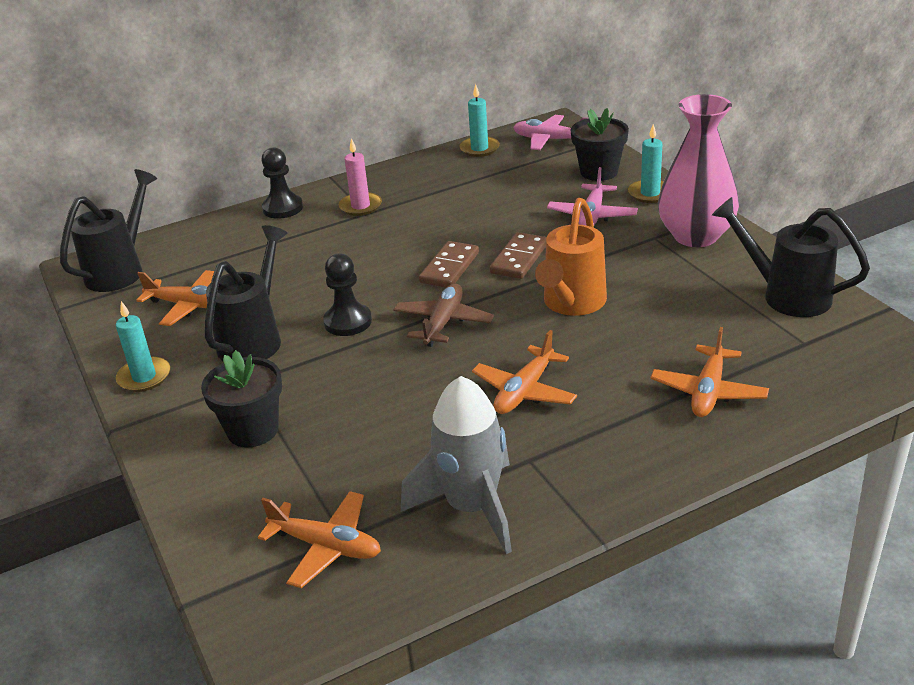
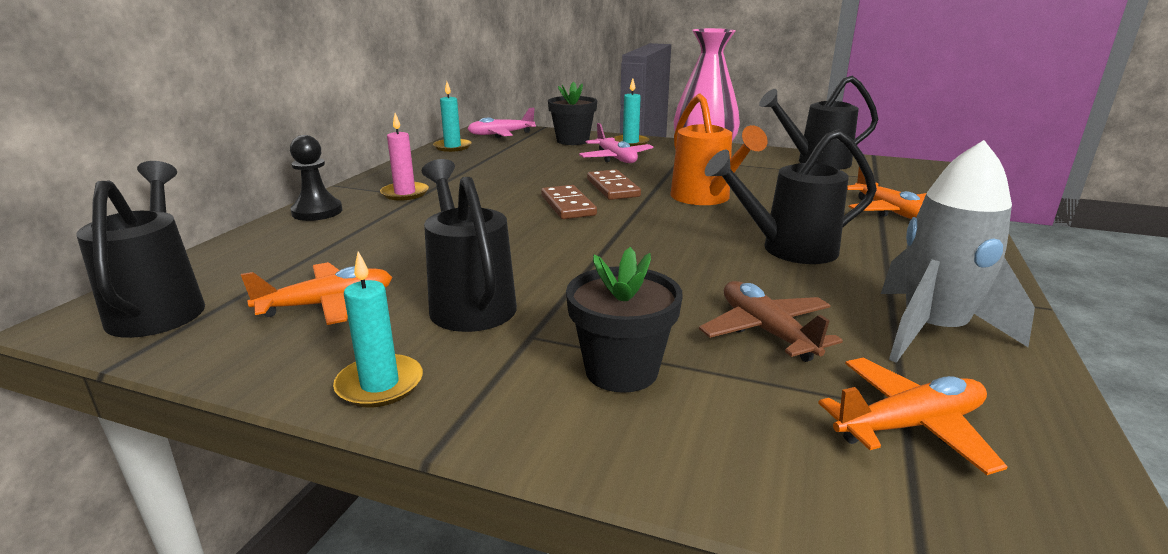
camera: 45 degrees left, 10 degrees down
black pawn [323,253,372,336] -> none
brown plane [393,283,494,347] -> brown plane moved to [699,281,843,362]
orange plane [472,330,577,414] -> black watering can [705,129,877,264]

